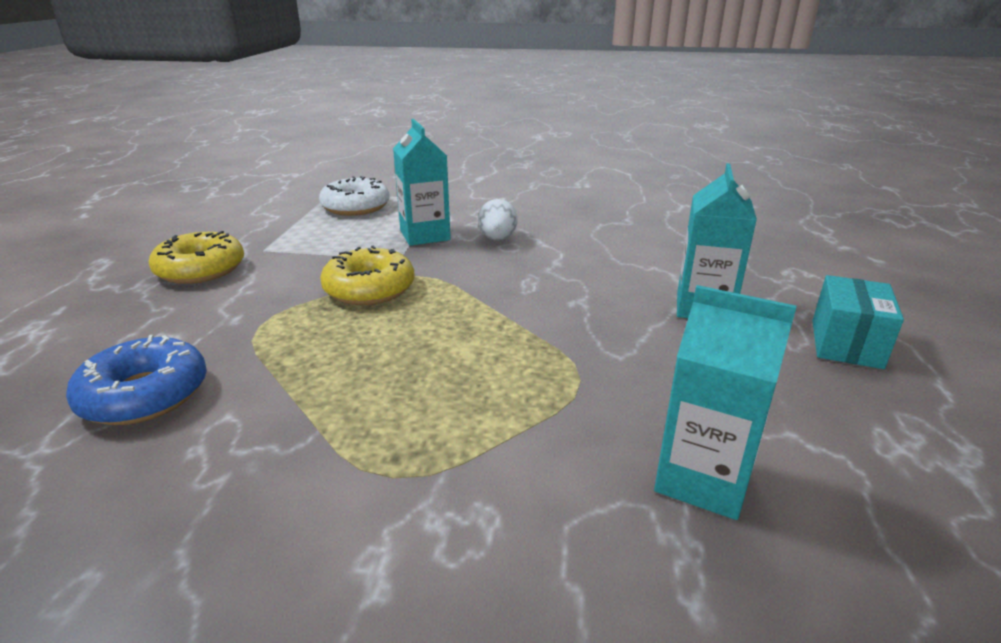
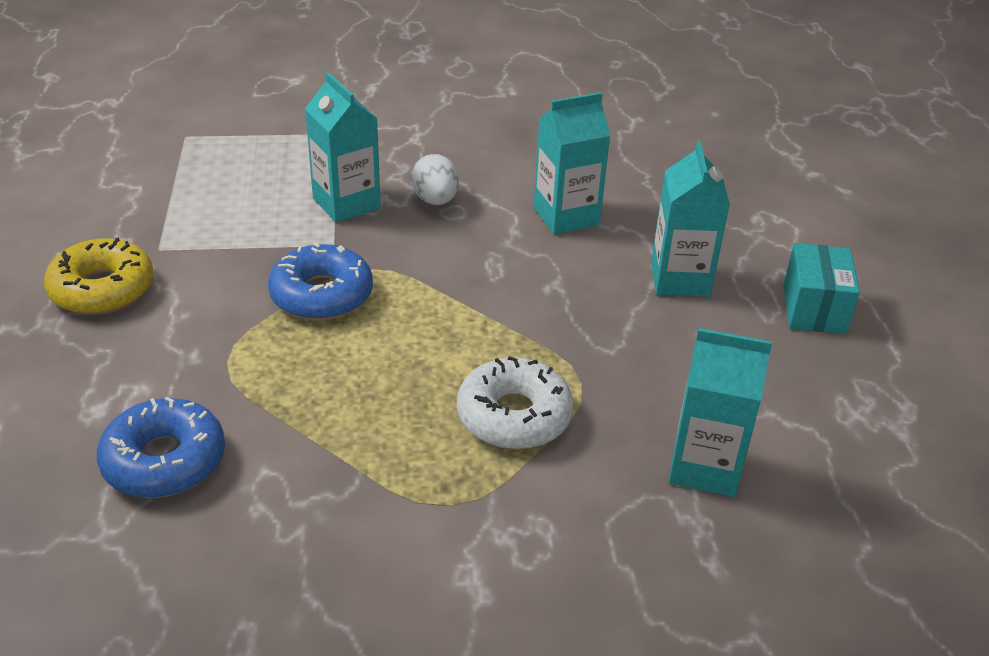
camera: 15 degrees left, 10 degrees up
white donut [319,176,390,216] -> white donut moved to [457,356,574,450]
yellow donut [320,245,415,305] -> blue donut [268,242,373,320]
none -> turquoise carton [533,92,611,235]

